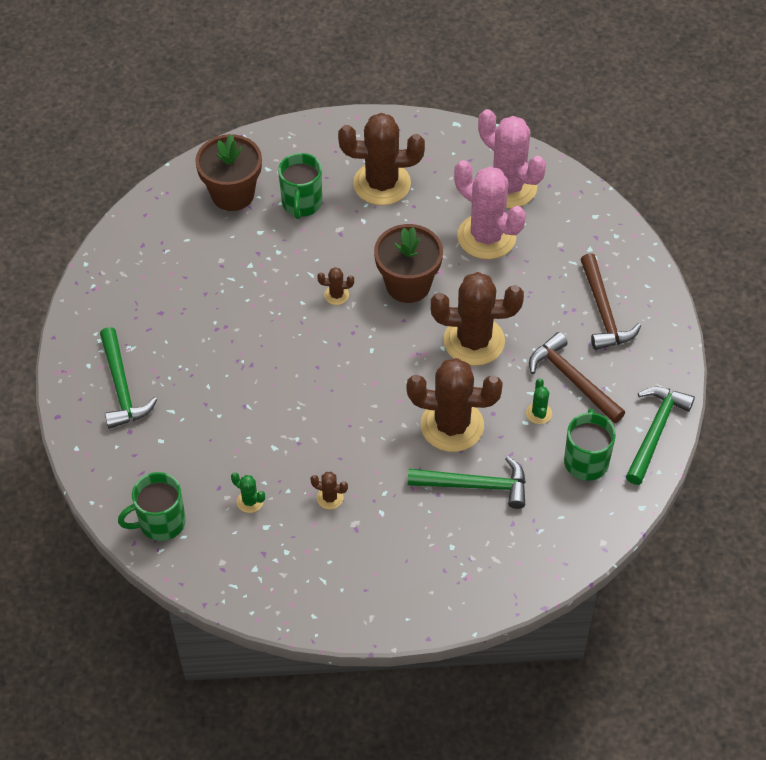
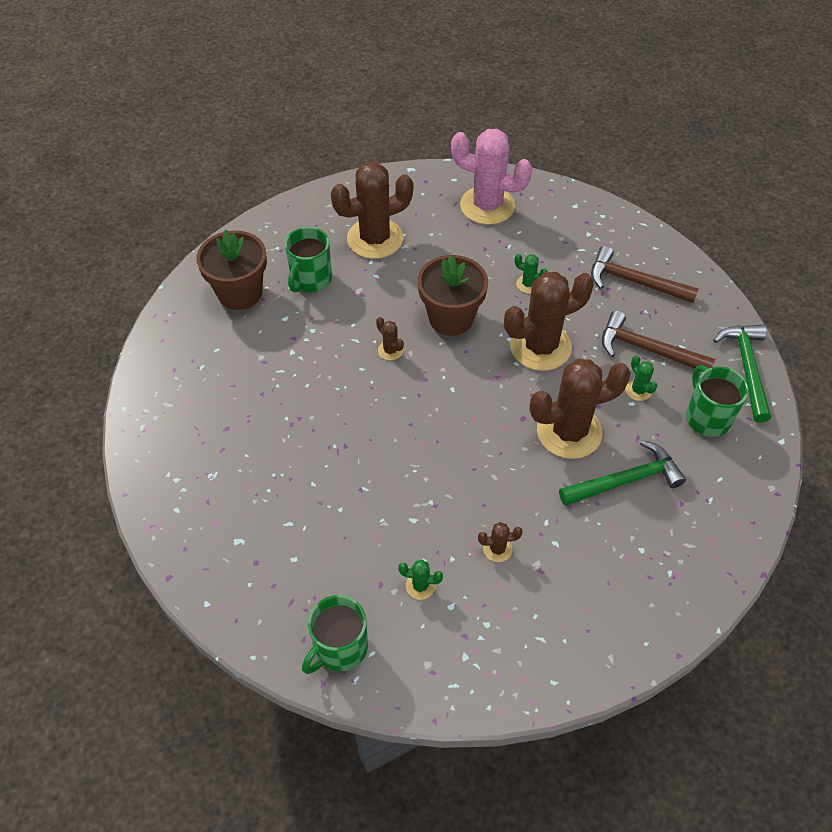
camera: 25 degrees left, 0 degrees up
green hammer [100,327,157,429] -> none
green mug [278,153,322,219] -> green mug turned 45 degrees clockwise [285,227,332,293]
brown cactus [317,267,354,305] -> brown cactus turned 75 degrees clockwise [376,317,404,360]
pink cactus [454,160,526,259] -> none
brown hammer [580,253,641,350] -> brown hammer turned 150 degrees clockwise [591,246,699,303]
none -> green cactus [515,254,548,293]

